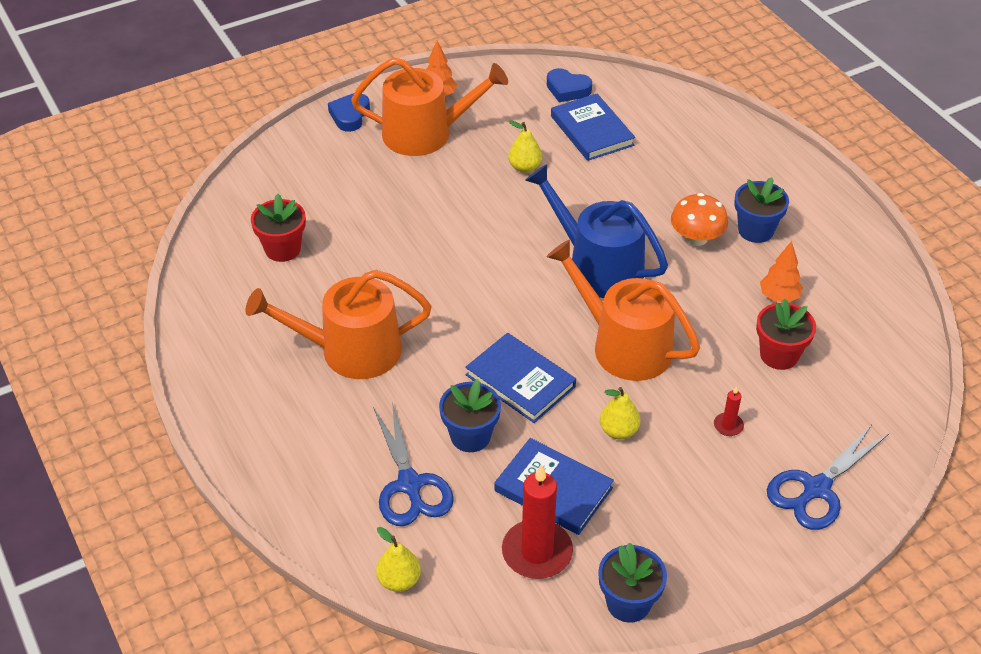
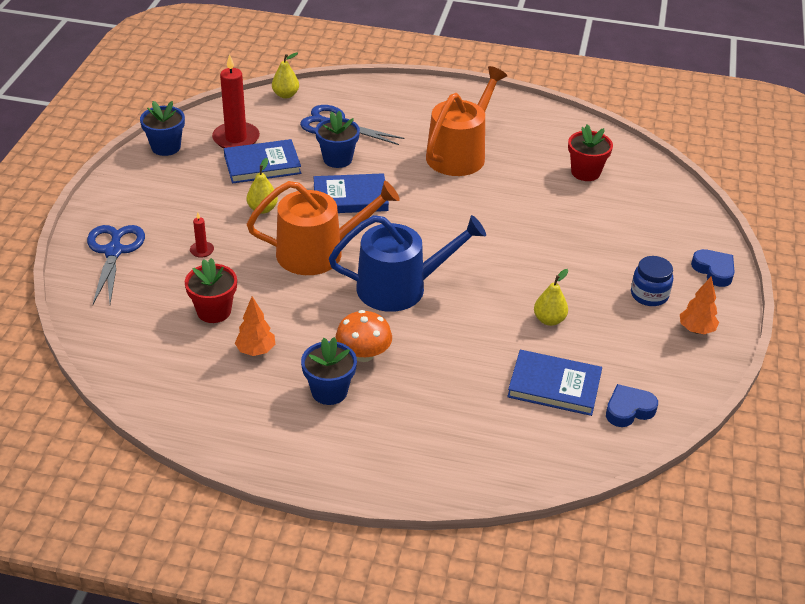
camera: 130 degrees right, 5 degrees down
orange watering can [351,57,508,156] -> blue jar [631,256,673,306]

